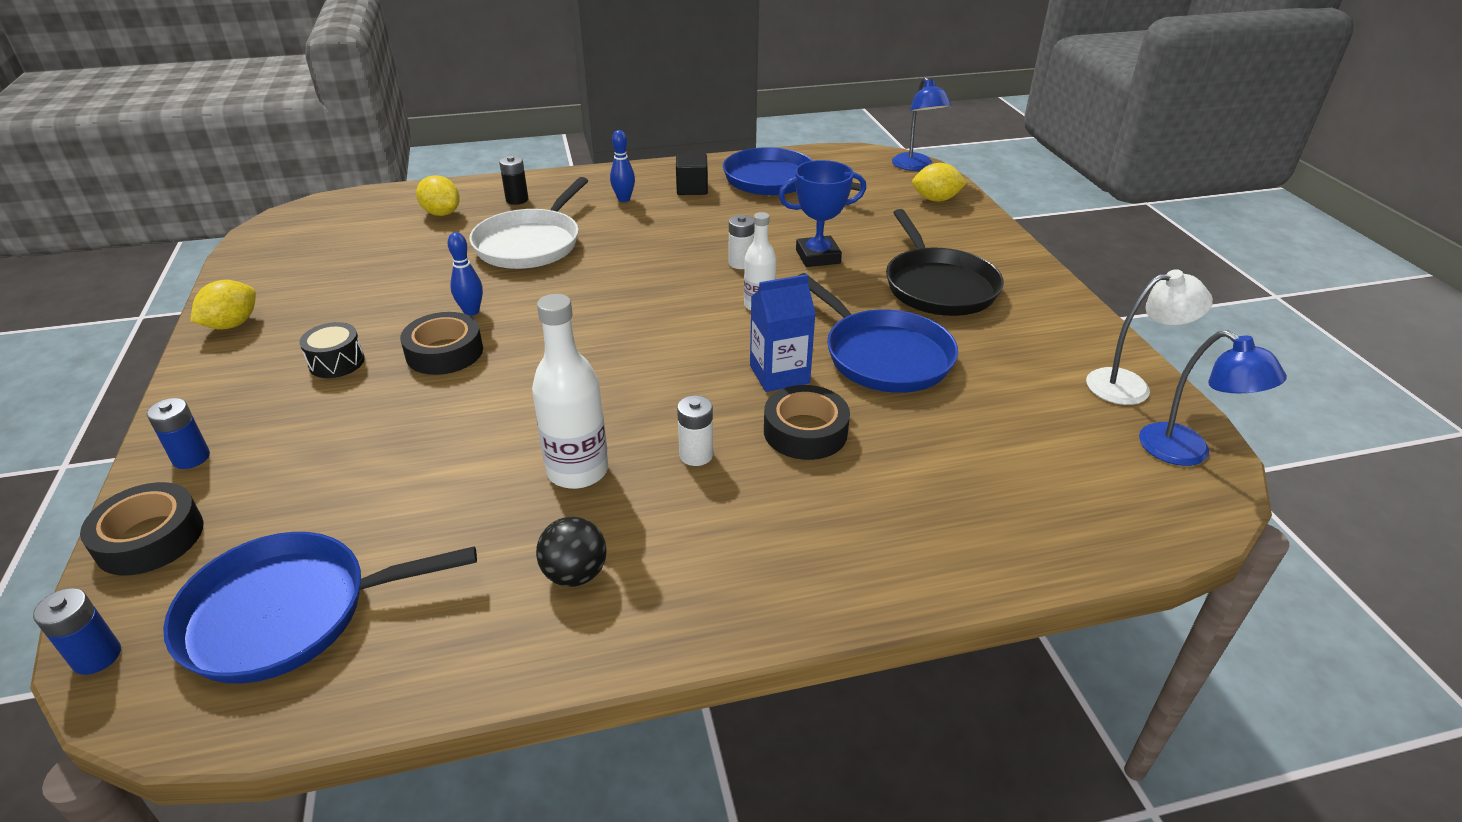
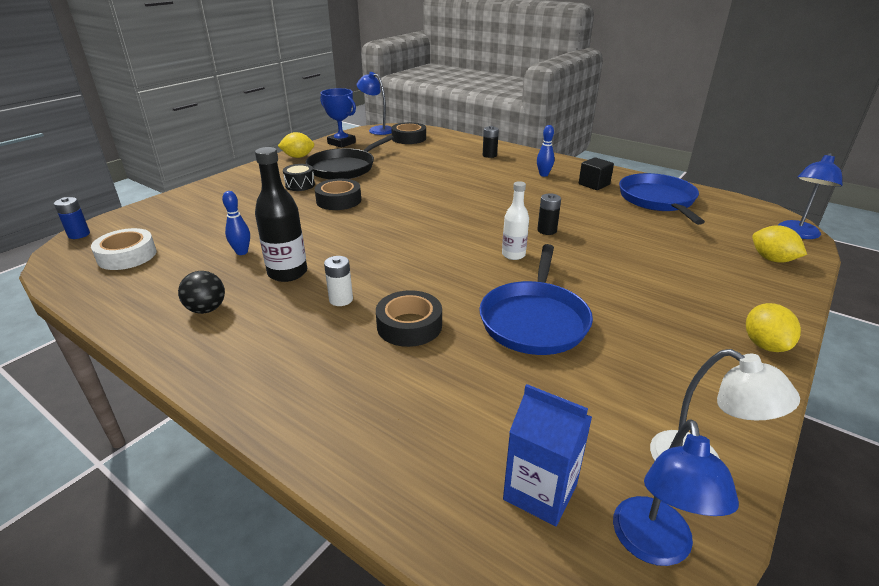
camera: 50 degrees right, 5 degrees down
black tape [80,482,203,575] -> black tape moved to [391,122,426,144]
blue battery [147,398,210,469] -> none
blue pan [163,532,477,683] -> white tape [91,228,156,270]
yellow lemon [416,175,460,216] -> yellow lemon moved to [746,303,801,352]
blue bowling pin [448,232,483,316] -> blue bowling pin moved to [222,191,250,255]
white pan [470,177,588,269] -> none
white bottle [532,294,608,489] -> black bottle [255,147,307,282]
white battery [729,215,755,269] -> black battery [537,194,561,235]
blue carton [750,274,816,392] -> blue carton moved to [503,384,592,526]
blue trophy [779,160,866,267] -> blue trophy moved to [320,88,356,148]
black pan [886,209,1004,316] -> black pan moved to [306,135,394,180]
none -> blue lamp [357,72,392,135]

